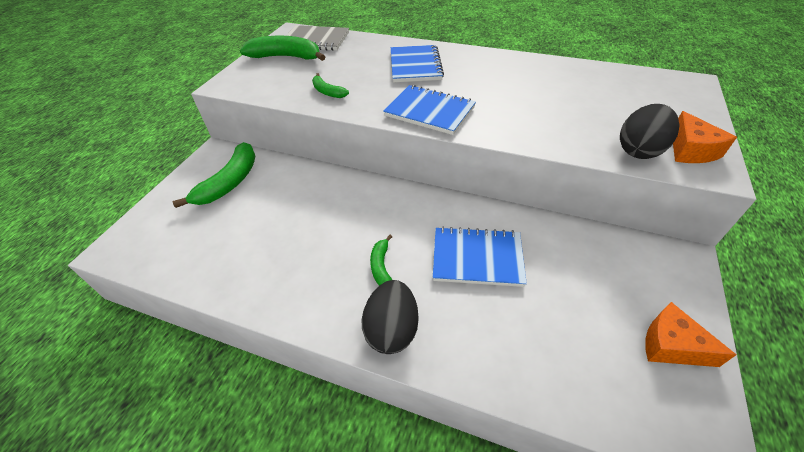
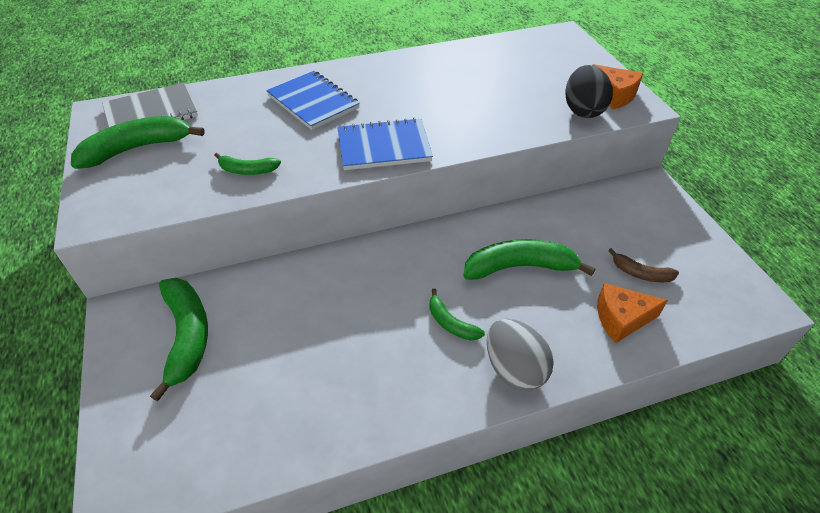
camera: 40 degrees left, 0 degrees up
black egg [361,280,419,354] -> grey egg [487,319,554,391]
blue notebook [433,227,527,287] -> green banana [463,239,595,280]
orange cheese [645,302,736,367] -> orange cheese moved to [597,283,668,343]
none -> brown banana [608,248,679,282]

